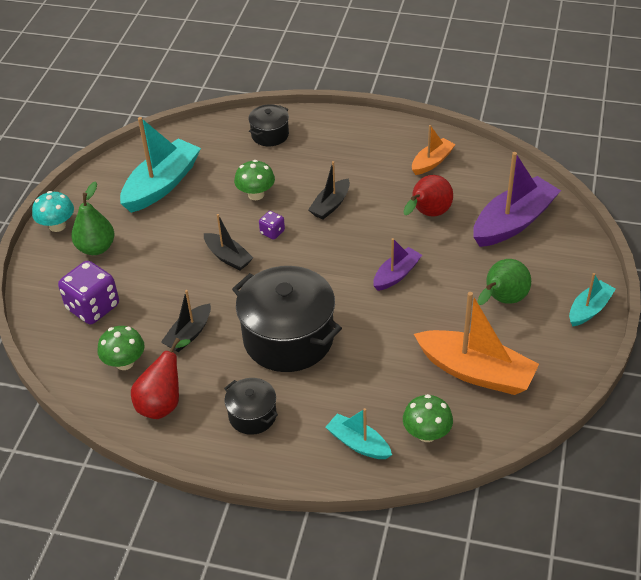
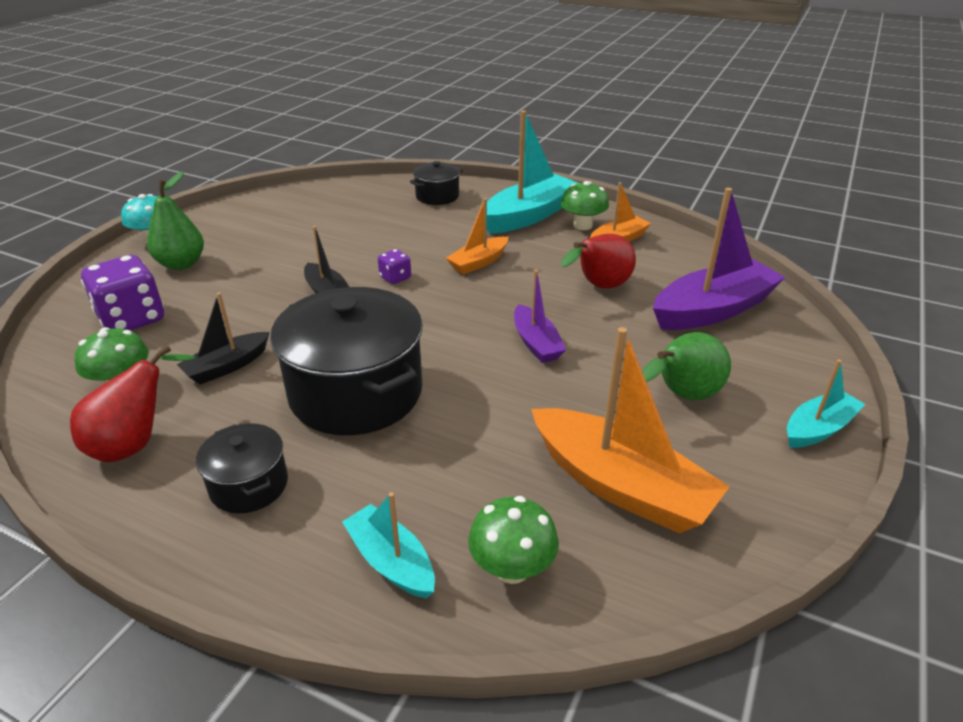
camera: 10 degrees right, 10 degrees down
turquoise boat [120,117,201,213] -> turquoise boat moved to [487,110,578,234]
green mushroom [234,160,275,200] -> green mushroom moved to [561,181,609,230]
black boat [308,161,350,219] -> orange boat [446,198,508,275]
purple boat [373,238,422,291] -> purple boat turned 105 degrees clockwise [514,270,566,363]

